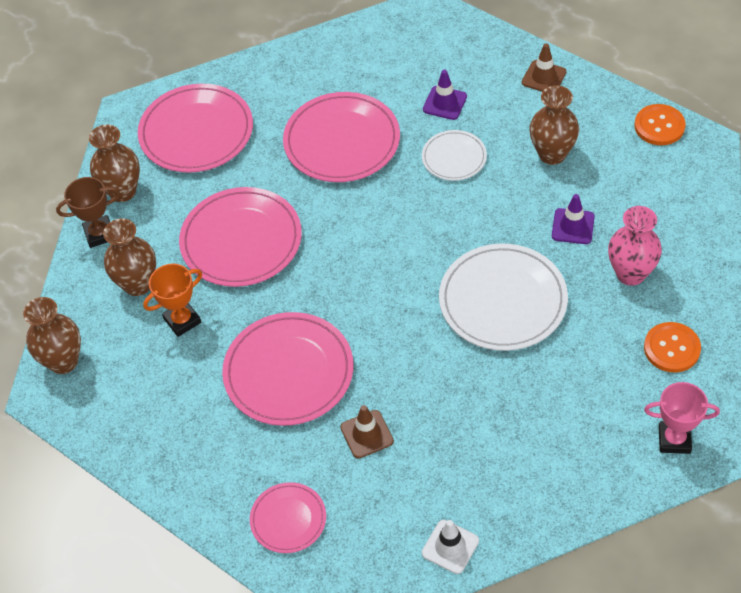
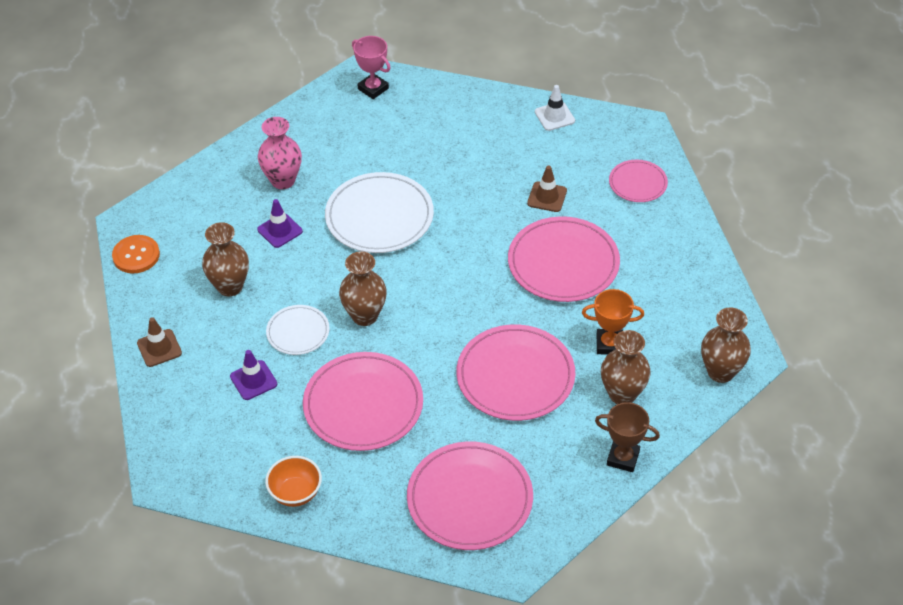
camera: 145 degrees left, 5 degrees down
brown vase [89,125,140,202] -> brown vase moved to [339,251,387,326]
orange button [644,322,701,373] -> none
none -> orange bowl [265,456,322,507]

